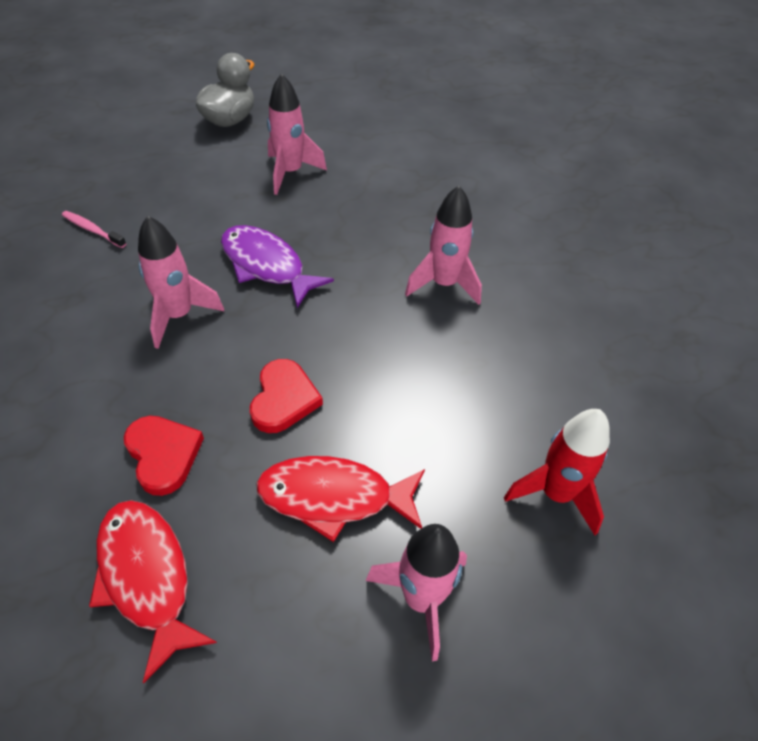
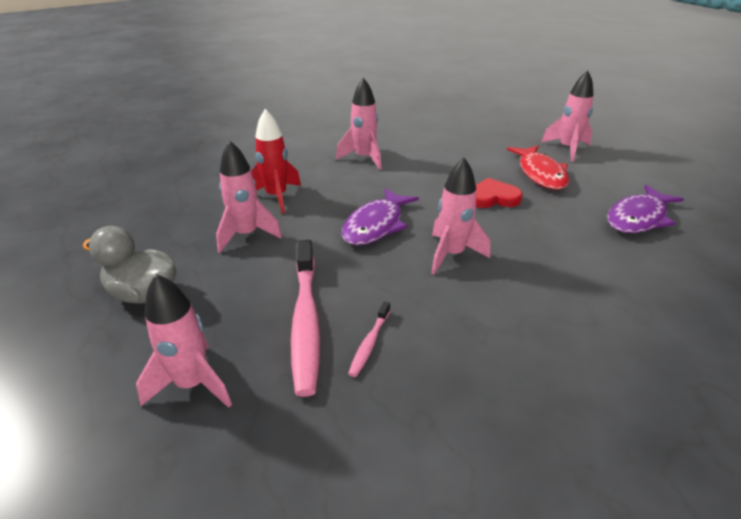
camera: 100 degrees left, 15 degrees down
red fish [89,500,217,683] -> purple fish [608,185,684,233]
red heart [124,416,204,496] -> none
red rocket [504,409,610,535] -> red rocket moved to [251,109,301,213]
none -> pink rocket [136,274,232,408]
none -> pink toothbrush [291,240,320,397]

